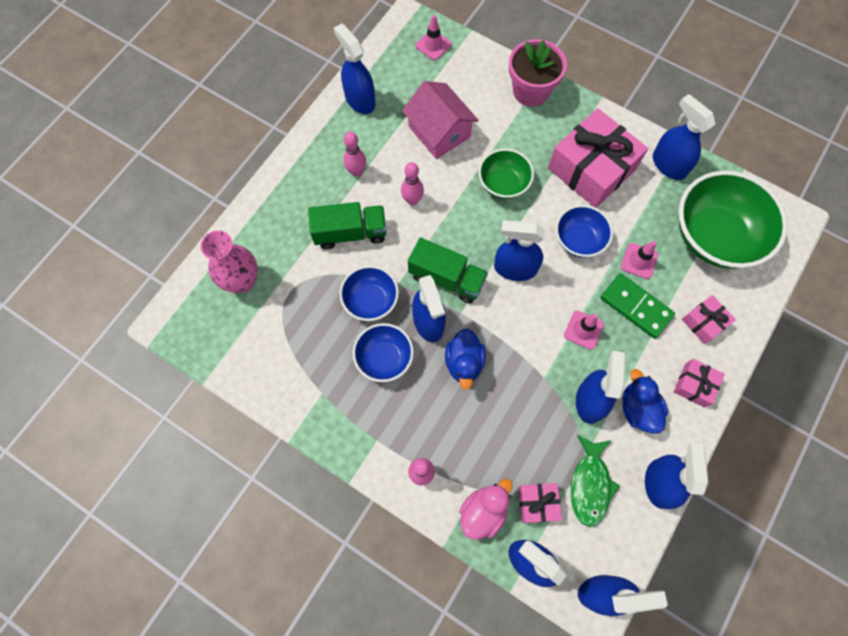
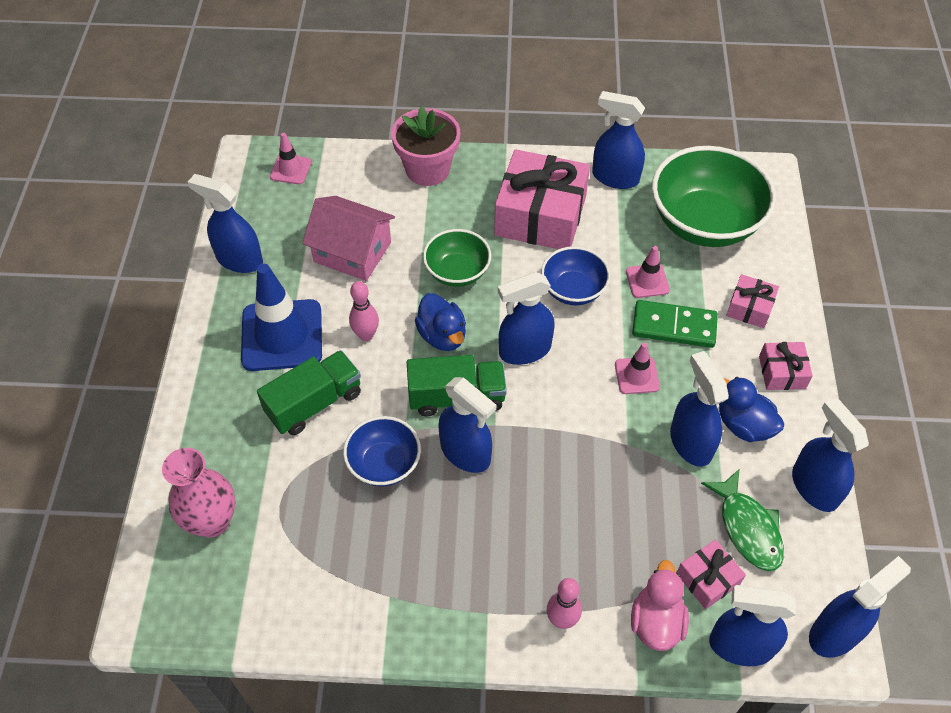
camera: 30 degrees left, 15 degrees down
pink bowling pin [343,132,366,177] -> blue traffic cone [241,264,322,371]
blue bowl [353,323,414,382] -> none
blue duck [445,328,486,390] -> blue duck moved to [415,293,466,351]

